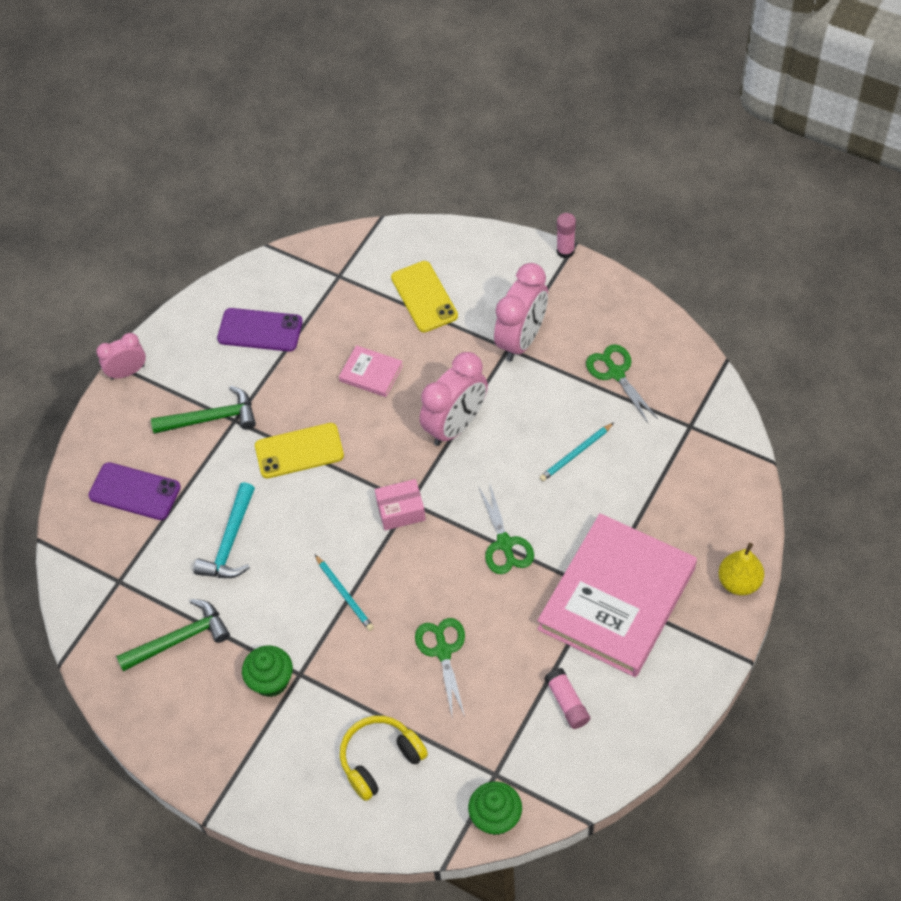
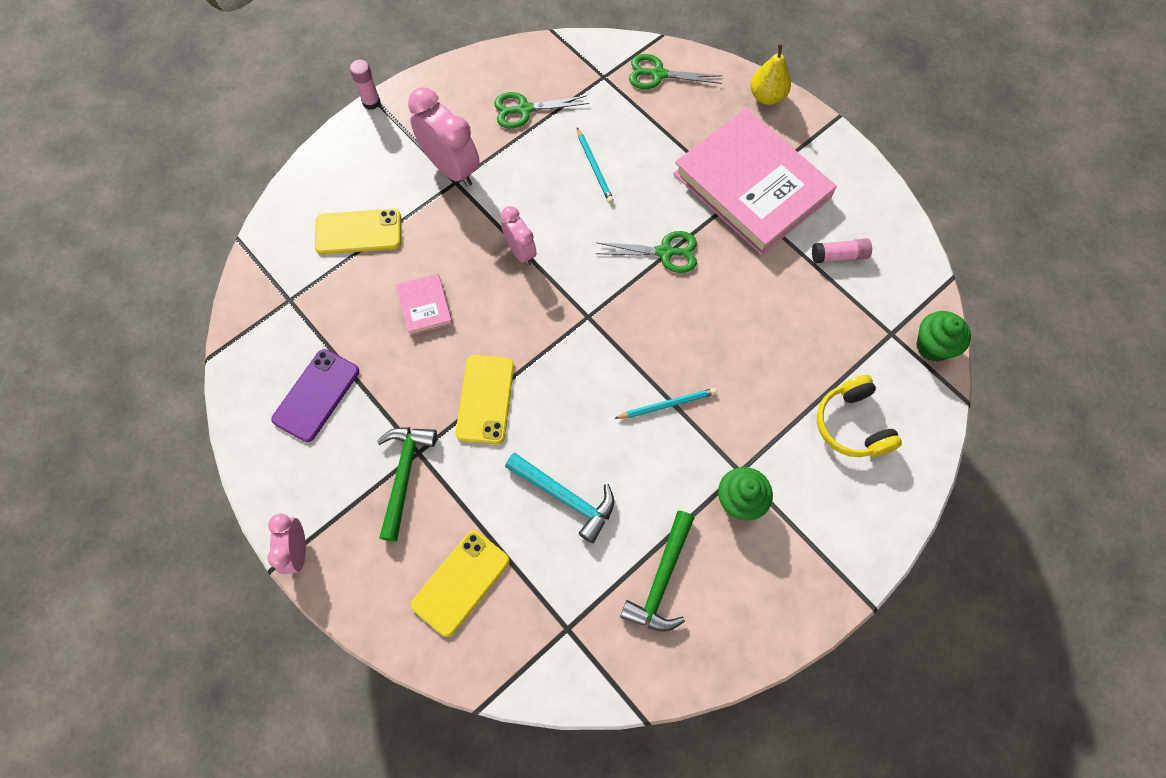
camera: 75 degrees left, 10 degrees up
purple phone [88,462,181,520] -> yellow phone [411,530,509,637]
green hammer [116,599,230,672] -> green hammer turned 150 degrees counterclockwise [620,510,694,631]
pink book [339,345,403,397] -> pink book turned 60 degrees counterclockwise [396,273,452,336]
pink box [375,479,426,530] -> none
green scissors [415,618,465,717] -> green scissors moved to [629,54,722,89]
pink clock [420,352,488,446] -> pink clock [501,206,537,266], size x0.59

